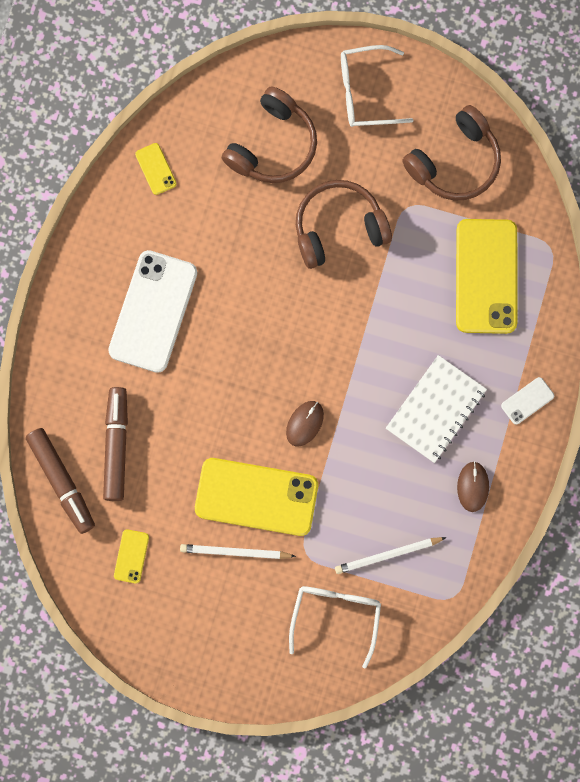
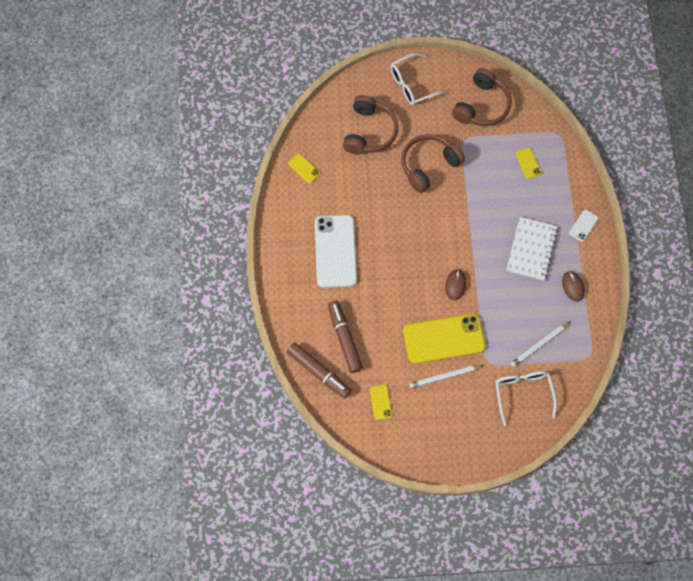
camera: 20 degrees left, 10 degrees down
yellow phone [456,219,517,334] -> yellow phone [515,148,541,179], size x0.43

